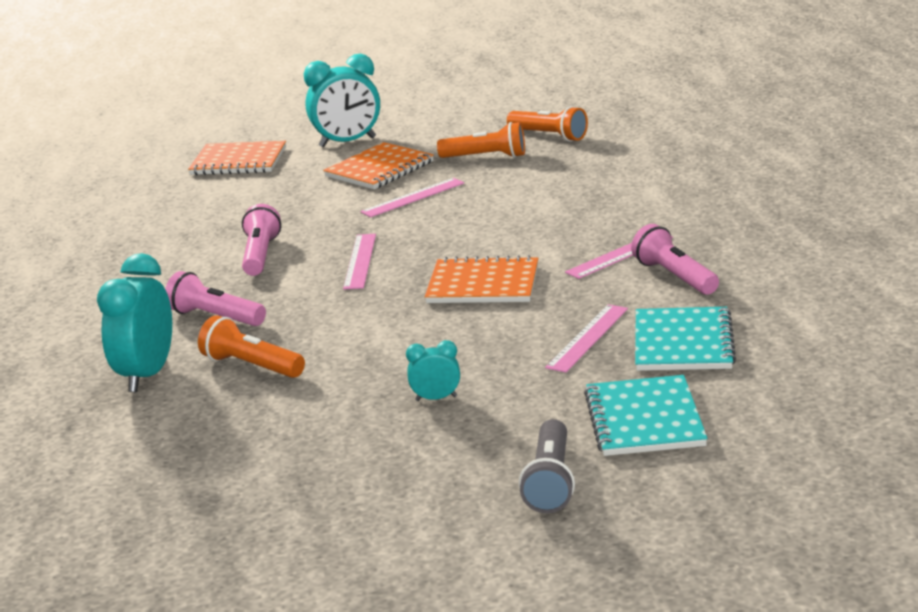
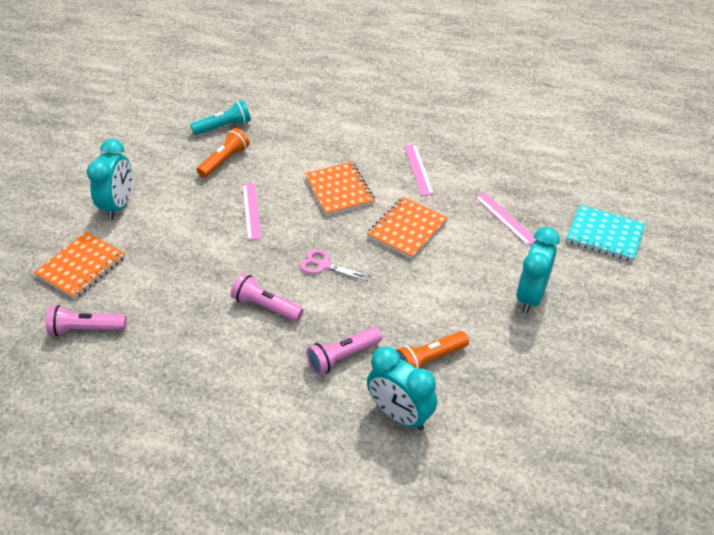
camera: 65 degrees left, 20 degrees up
orange notebook [323,142,434,189] -> orange notebook moved to [305,162,375,216]
pink ruler [343,234,376,289] -> pink scissors [300,249,371,282]
turquoise clock [406,340,460,401] -> turquoise clock [517,227,560,313], size x2.00
orange flashlight [507,106,588,141] -> turquoise flashlight [190,100,251,135]
grey flashlight [519,419,575,513] -> none
pink flashlight [631,224,719,295] -> pink flashlight moved to [46,305,127,336]
turquoise notebook [635,307,736,371] -> none

